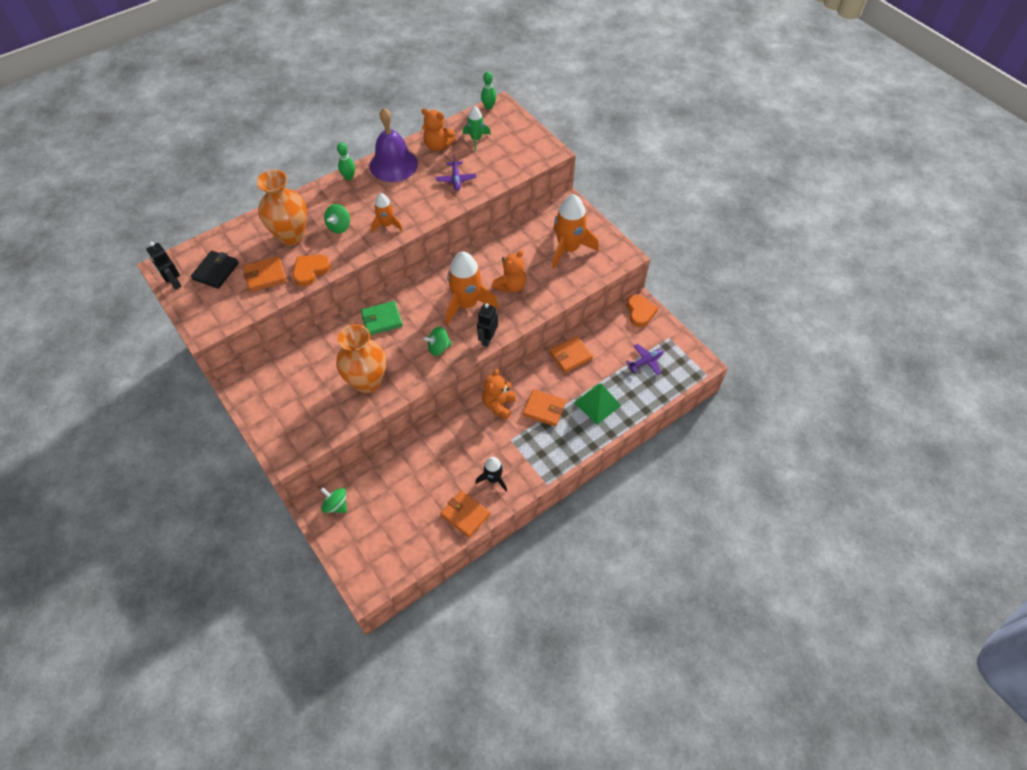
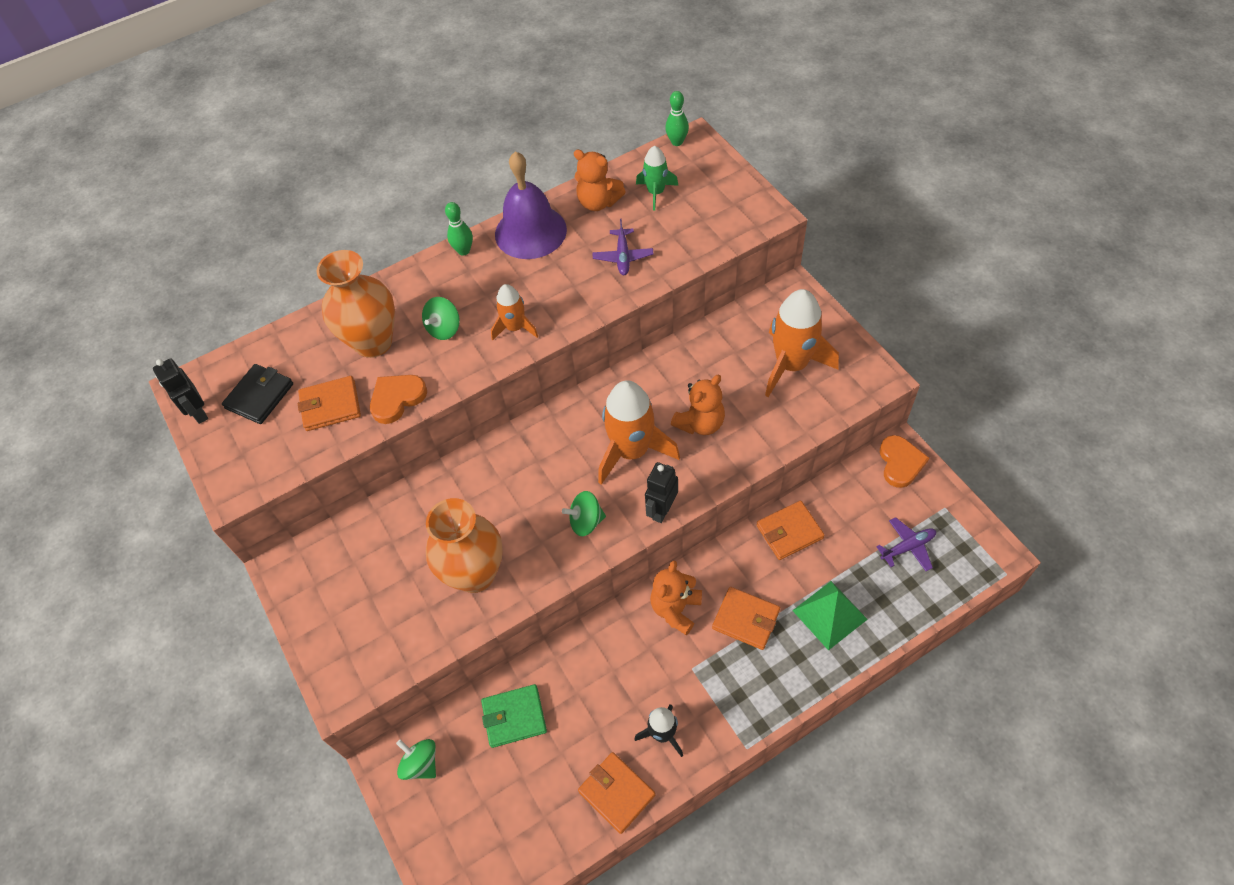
camera: 10 degrees right, 0 degrees up
green wallet [361,301,403,335] -> green wallet moved to [481,684,547,748]

